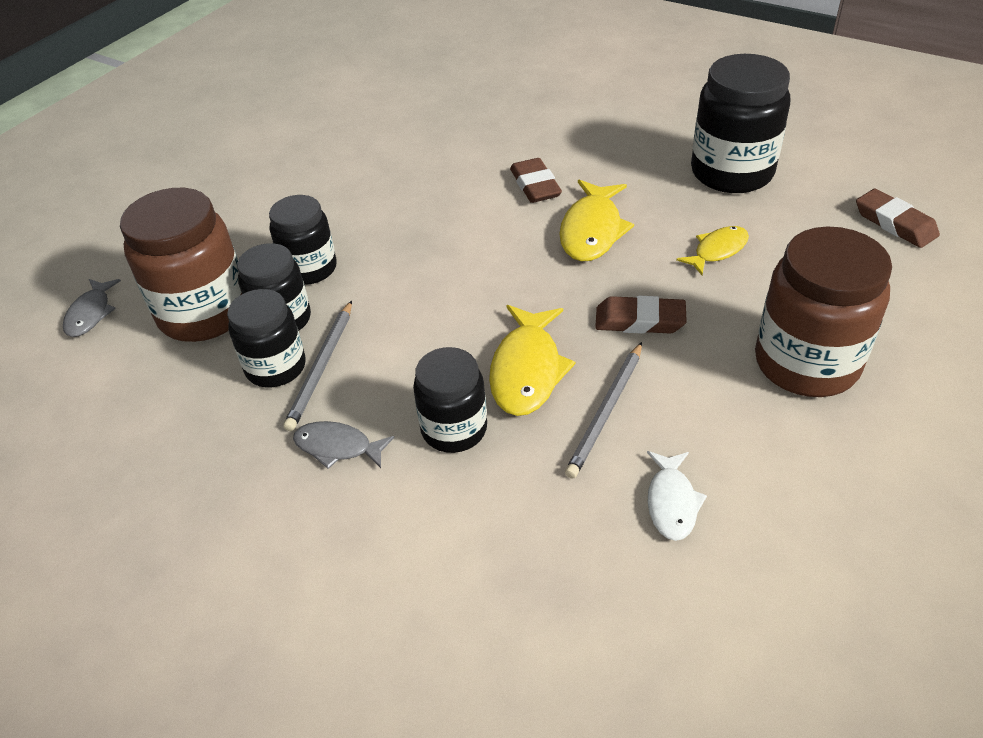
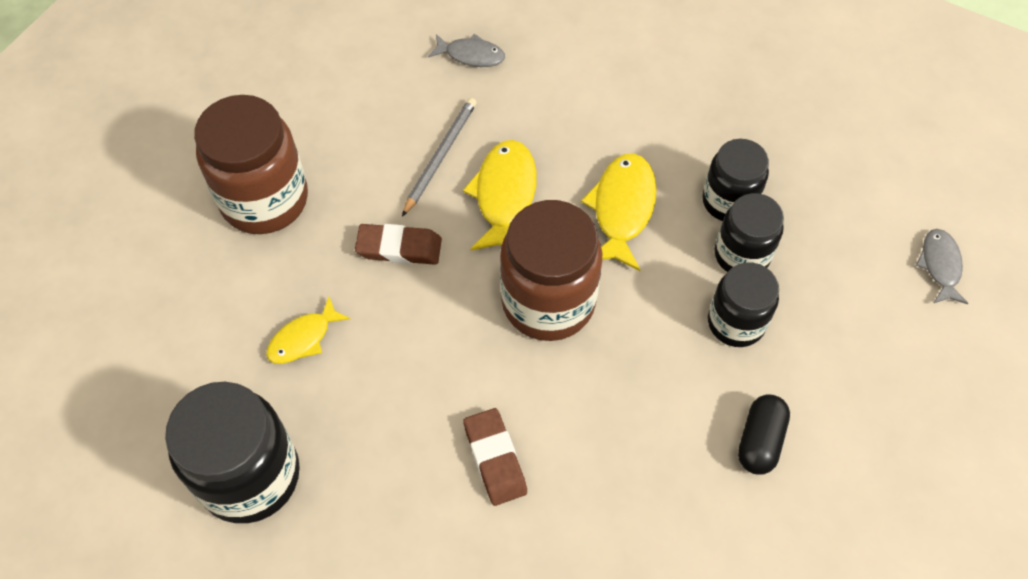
camera: 175 degrees right, 15 degrees up
brown jar [120,188,242,342] -> brown jar moved to [500,200,602,341]
grey pencil [283,300,352,431] -> none
grey fish [293,421,395,469] -> grey fish moved to [428,34,505,67]
black jar [413,347,487,453] -> none
yellow fish [559,180,634,261] -> yellow fish moved to [581,153,657,271]
white fish [647,451,707,541] -> none
brown eraser [856,189,940,248] -> none
none -> black capsule [738,394,790,475]

